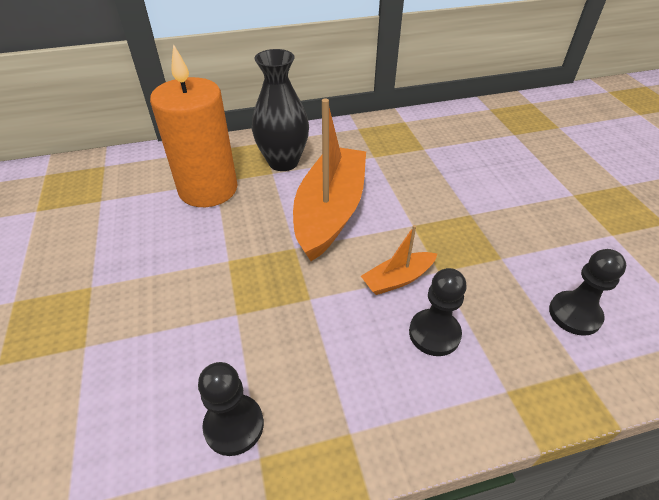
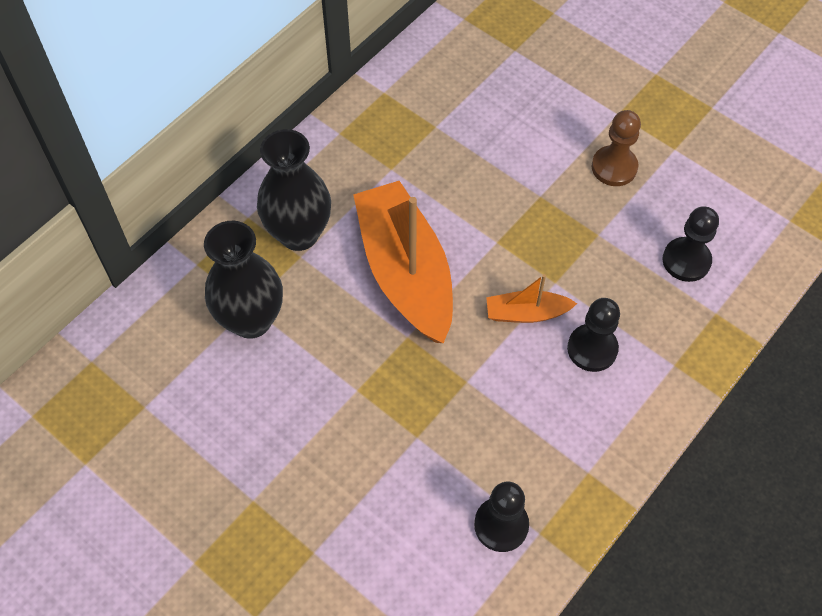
camera: 35 degrees left, 15 degrees up
orange candle [150,44,237,207] -> black vase [204,221,283,339]
orange boat [361,225,437,295] -> orange boat turned 60 degrees clockwise [486,274,577,323]
none -> brown pawn [592,110,641,186]

